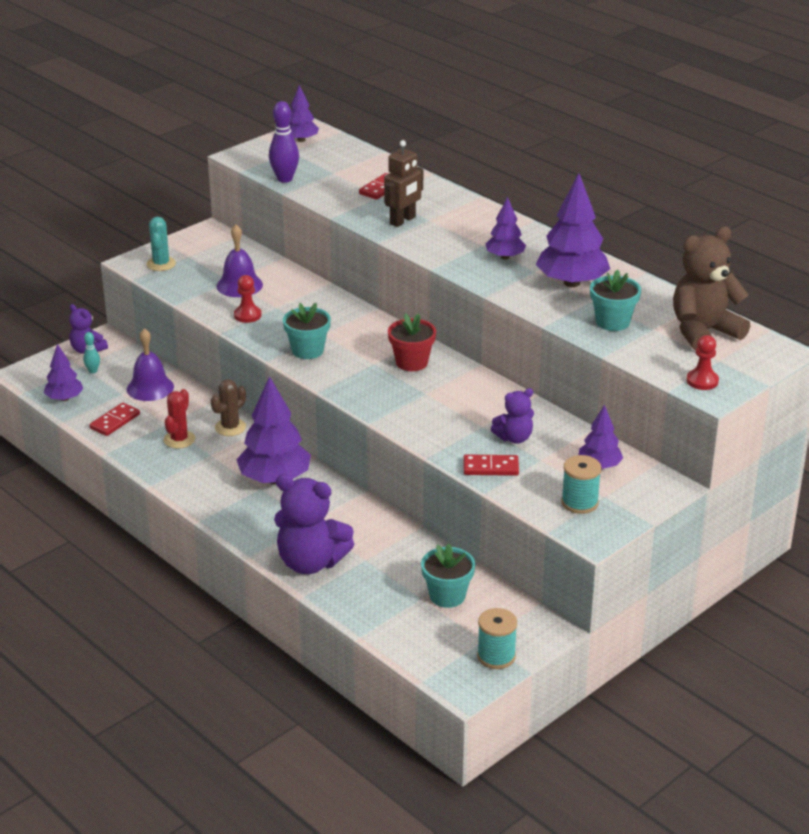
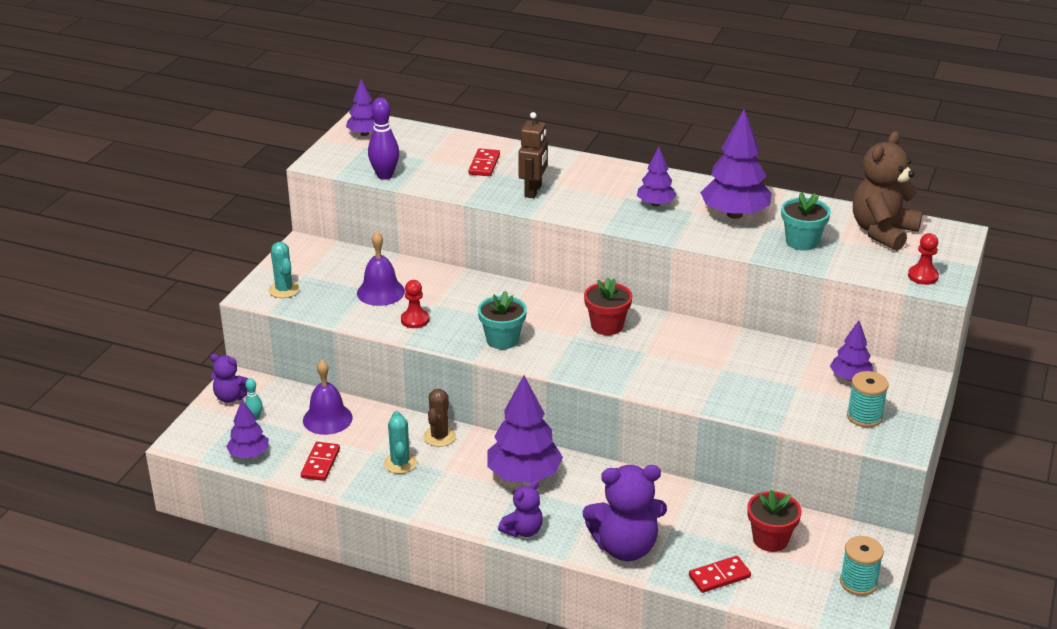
camera: 25 degrees left, 0 degrees up
red cactus [164,389,195,449] -> turquoise cactus [384,411,417,474]
turquoise flower pot [421,544,475,608] -> red flower pot [747,490,801,552]
red domino [464,454,519,476] -> red domino moved to [689,556,751,593]
purple teddy bear [491,388,534,443] -> purple teddy bear moved to [498,480,543,537]

